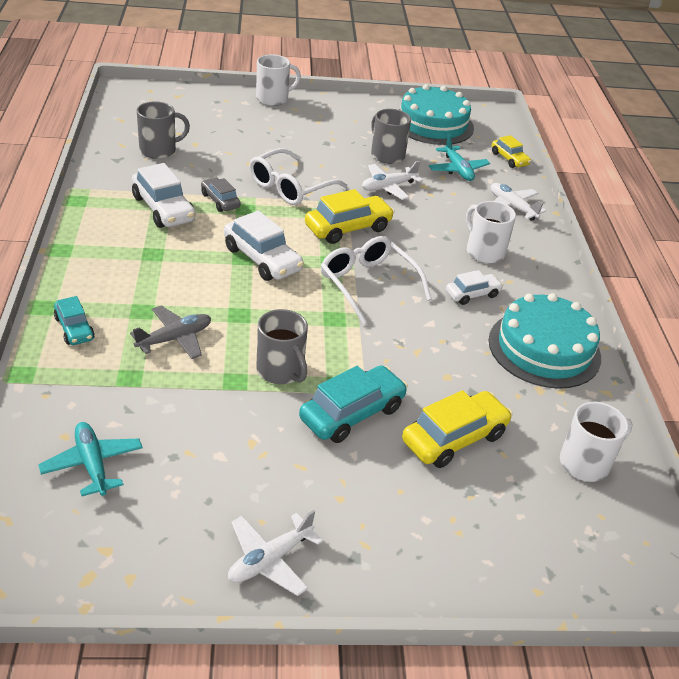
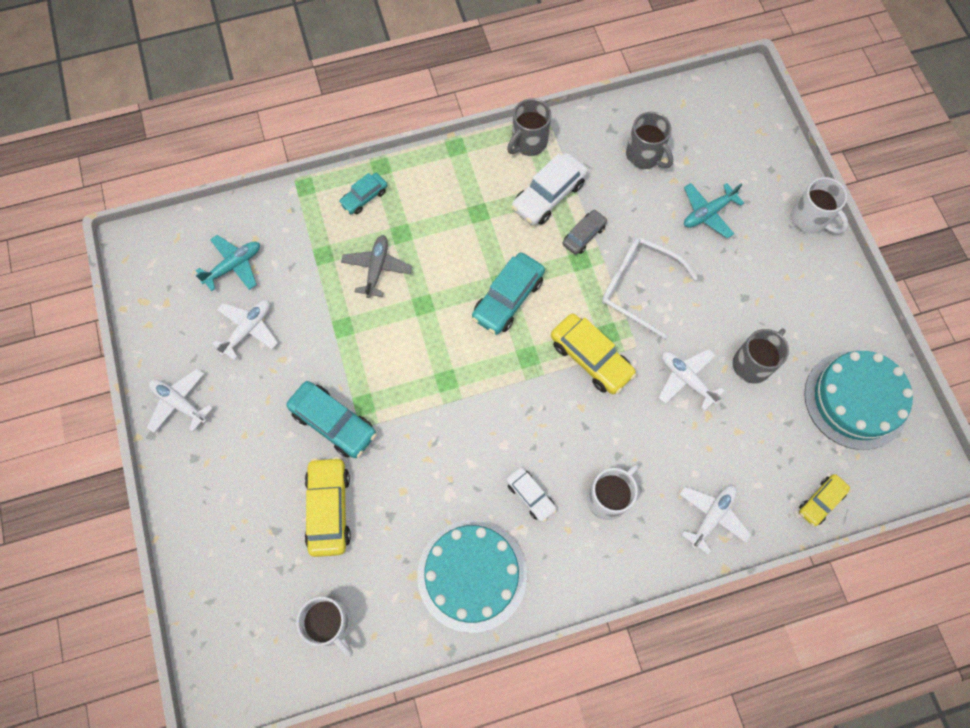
camera: 80 degrees right, 30 degrees up
grey plane [130,305,211,359] -> grey plane turned 120 degrees counterclockwise [341,235,412,298]
white car [224,211,304,281] -> turquoise car [472,252,545,335]
grey mug [256,309,308,384] -> grey mug moved to [507,98,551,156]
white glasses [320,236,432,324] -> none
yellow car [402,390,512,468] -> yellow car turned 135 degrees counterclockwise [305,457,351,557]
turquoise plane [429,134,490,181] -> turquoise plane moved to [684,183,744,239]
none -> white plane [212,300,278,361]

